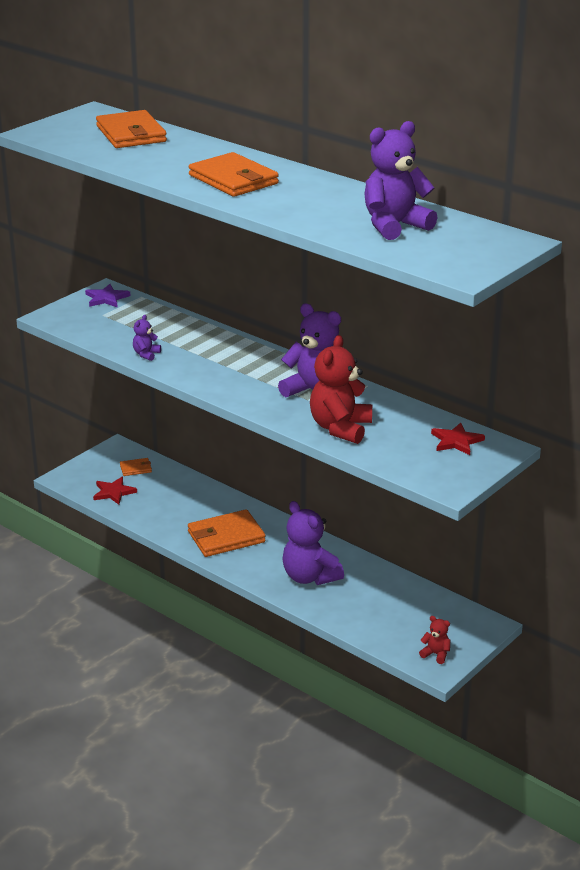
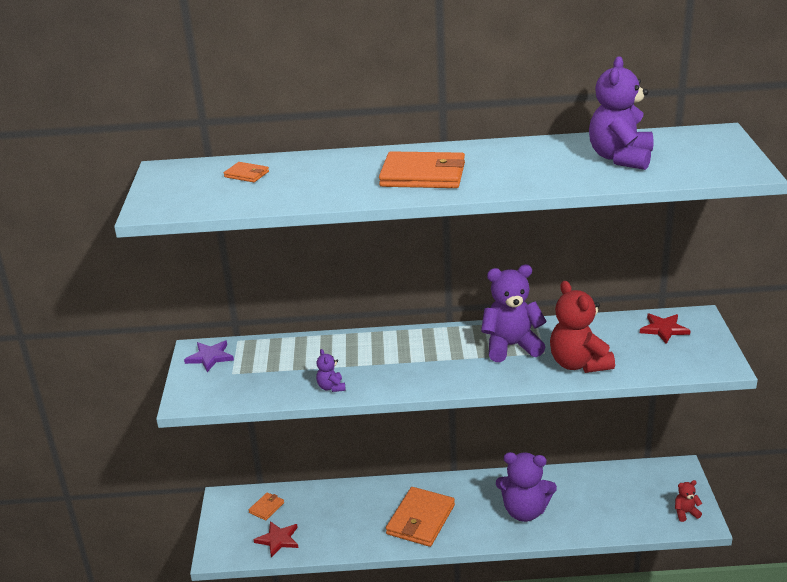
camera: 40 degrees left, 0 degrees up
orange wallet [96,110,167,148] -> orange wallet [224,162,269,182], size x0.47

